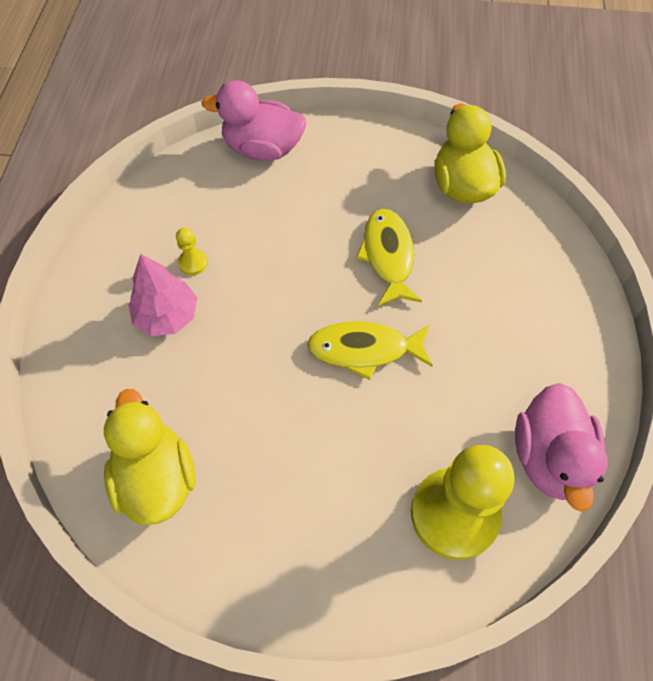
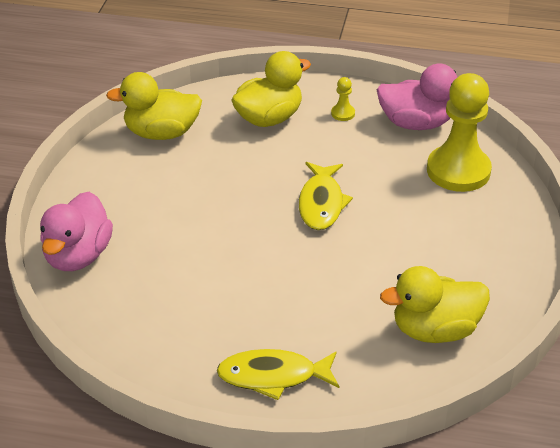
camera: 85 degrees left, 20 degrees down
pink tree [129,254,197,336] -> none
yellow pawn [176,228,208,275] -> yellow pawn moved to [331,77,355,121]
yellow fish [356,209,422,306] -> yellow fish moved to [217,349,339,400]
none -> yellow duck [231,51,311,127]

